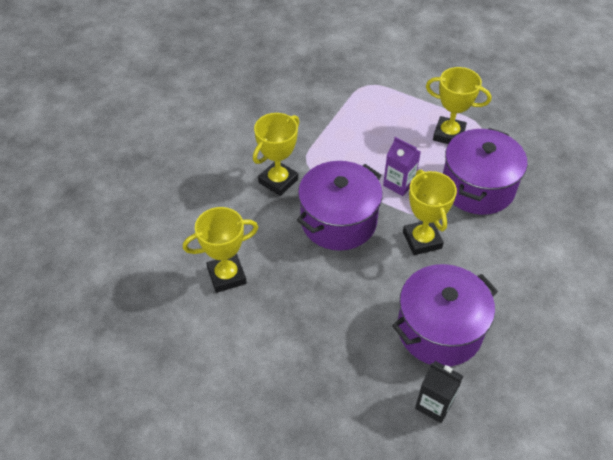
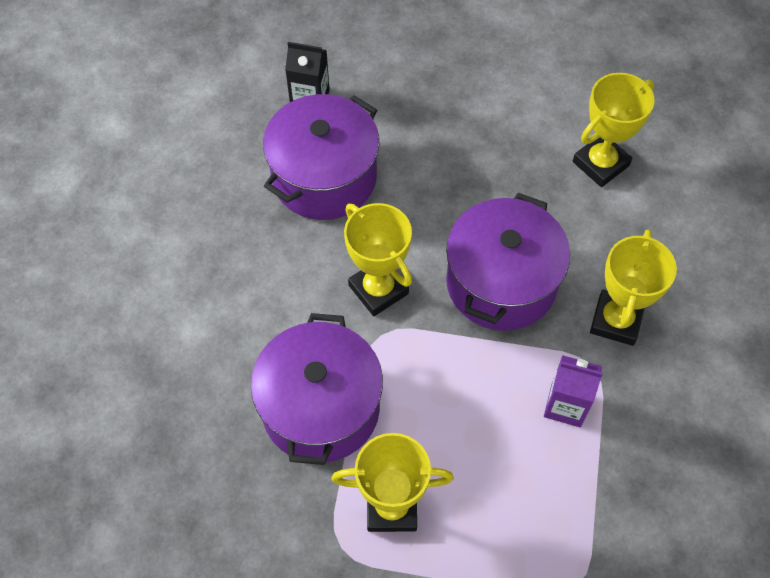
camera: 160 degrees right, 10 degrees up
purple carton [383,137,421,196] -> purple carton moved to [544,355,603,427]

